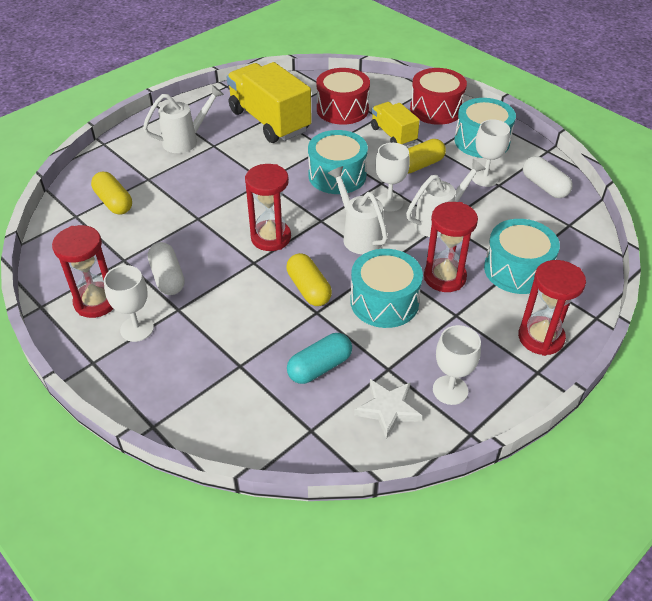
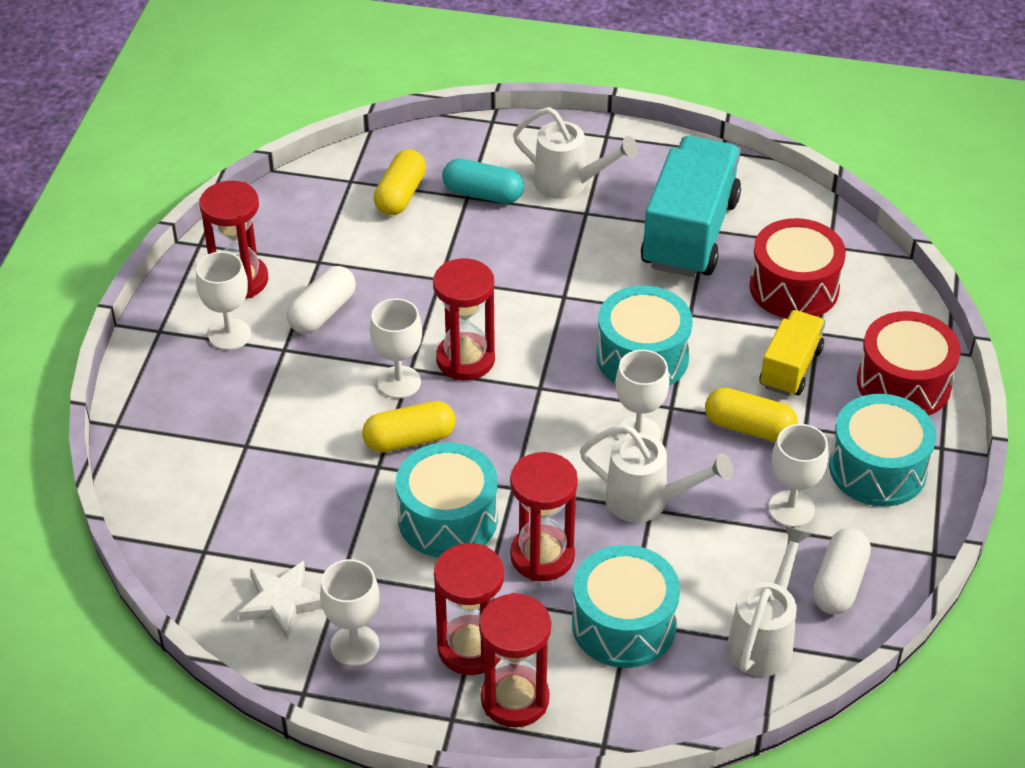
camera: 55 degrees right, 0 degrees up
yellow truck [227,62,312,143] -> turquoise truck [641,136,741,278]
yellow capsule [286,253,332,306] -> yellow capsule turned 45 degrees clockwise [362,401,456,453]
turquoise capsule [287,333,352,384] -> turquoise capsule moved to [442,159,524,204]
white watering can [328,166,388,254] -> white watering can moved to [727,526,811,677]
none -> white goblet [370,298,422,399]
none -> red hourglass [434,543,504,675]

